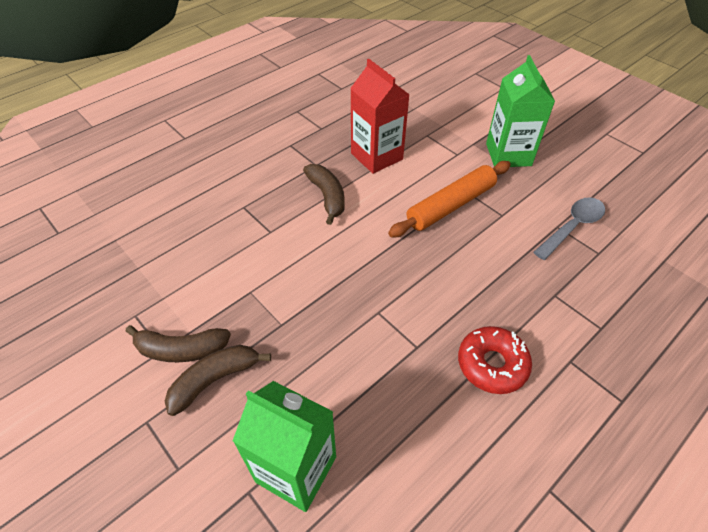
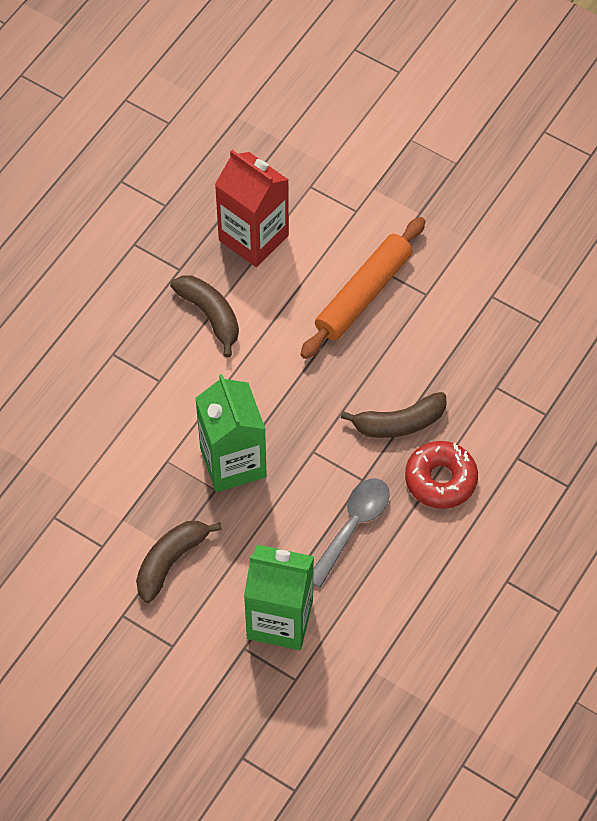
camera: 15 degrees left, 10 degrees up
brown banana [126,325,231,362] -> brown banana moved to [341,392,447,438]
green carton [486,55,555,167] -> green carton moved to [195,374,267,492]
grey spoon [533,197,605,260] -> grey spoon moved to [313,478,390,588]

